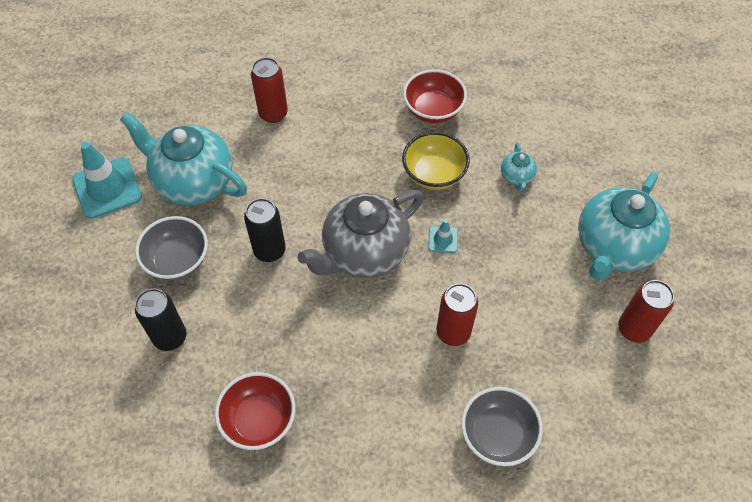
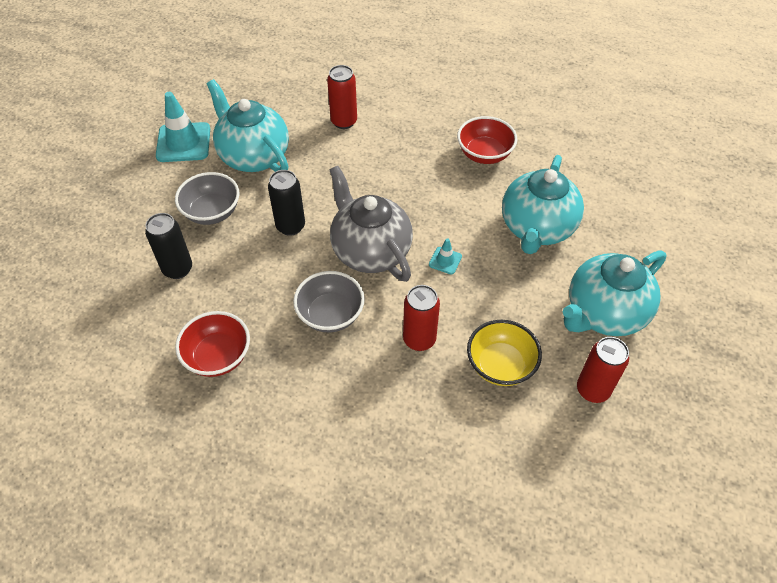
camera: 20 degrees right, 5 degrees down
grey teapot [297,190,424,278] -> grey teapot turned 75 degrees clockwise [329,166,413,282]
yellow bowl [402,132,470,190] -> yellow bowl moved to [467,320,542,386]
grey bowl [461,387,543,466] -> grey bowl moved to [293,271,365,332]
turquoise teapot [501,143,537,191] -> turquoise teapot [502,155,584,254], size x2.30

